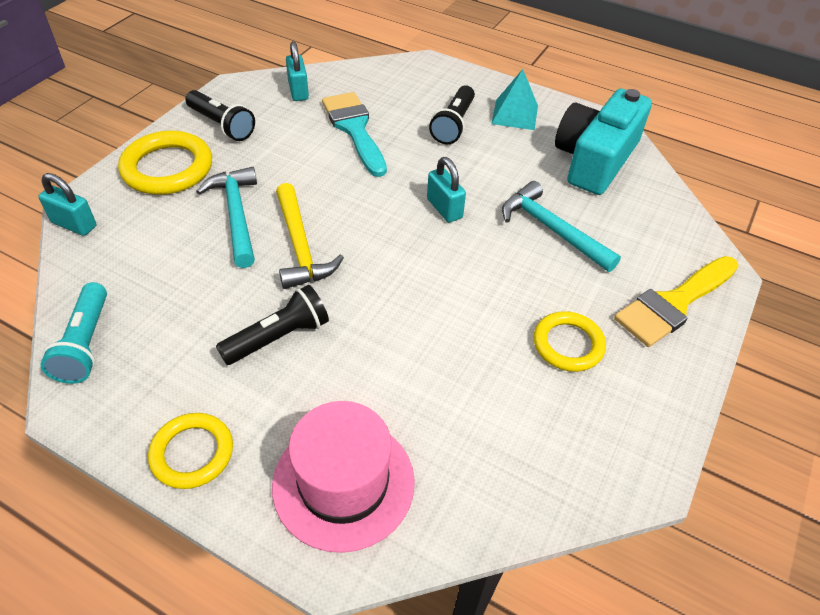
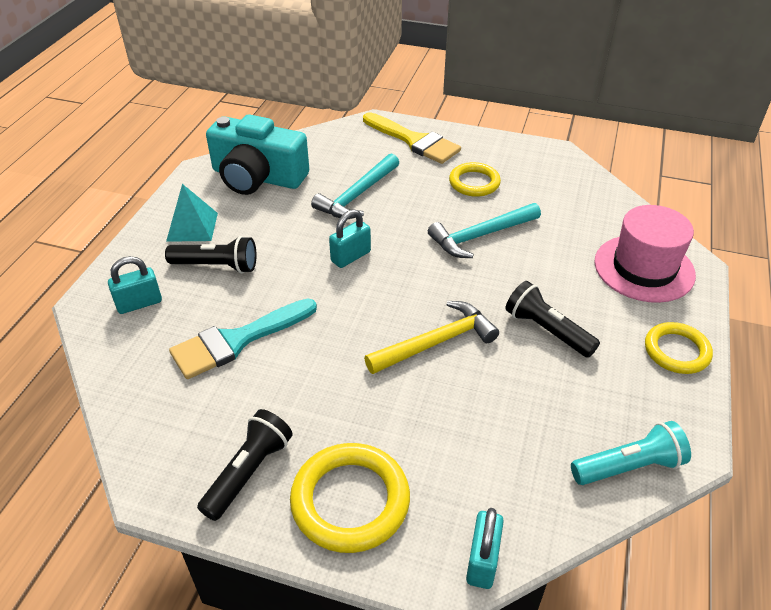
camera: 100 degrees left, 5 degrees down
turquoise hammer [196,167,257,268] -> turquoise hammer moved to [428,203,541,258]
turquoise padlock [286,41,309,101] -> turquoise padlock moved to [108,256,162,314]

